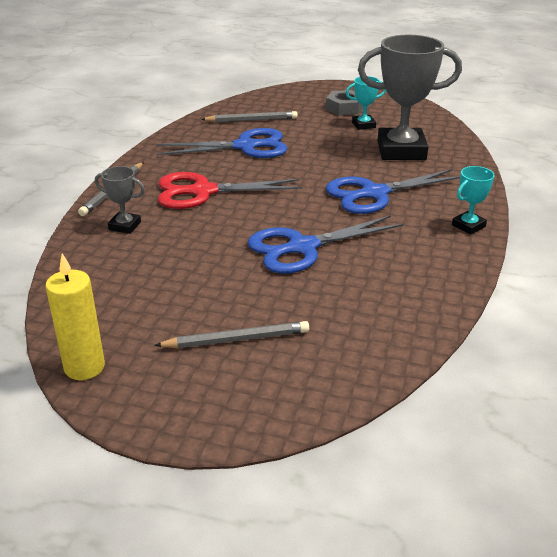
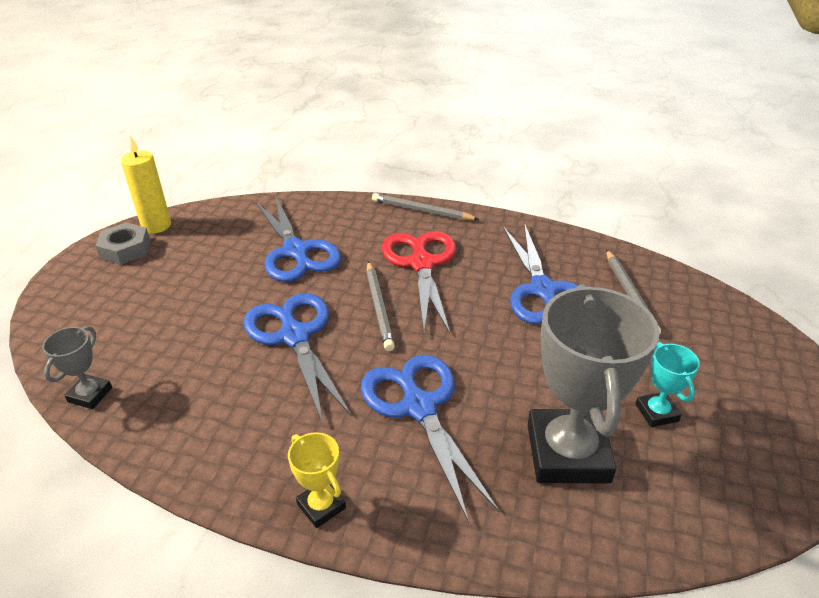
camera: 90 degrees right, 5 degrees up
grey trophy [95,166,145,234] -> grey trophy moved to [42,326,112,409]
grey pencil [154,321,309,348] -> grey pencil moved to [366,261,395,351]
grey nut [326,90,363,115] -> grey nut moved to [95,223,150,265]
turquoise trophy [452,166,495,235] -> yellow trophy [288,432,346,528]
none -> blue scissors [256,195,341,282]

